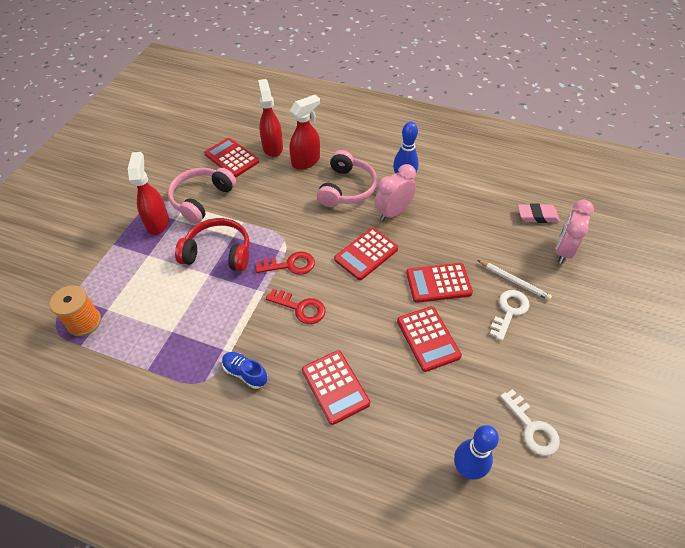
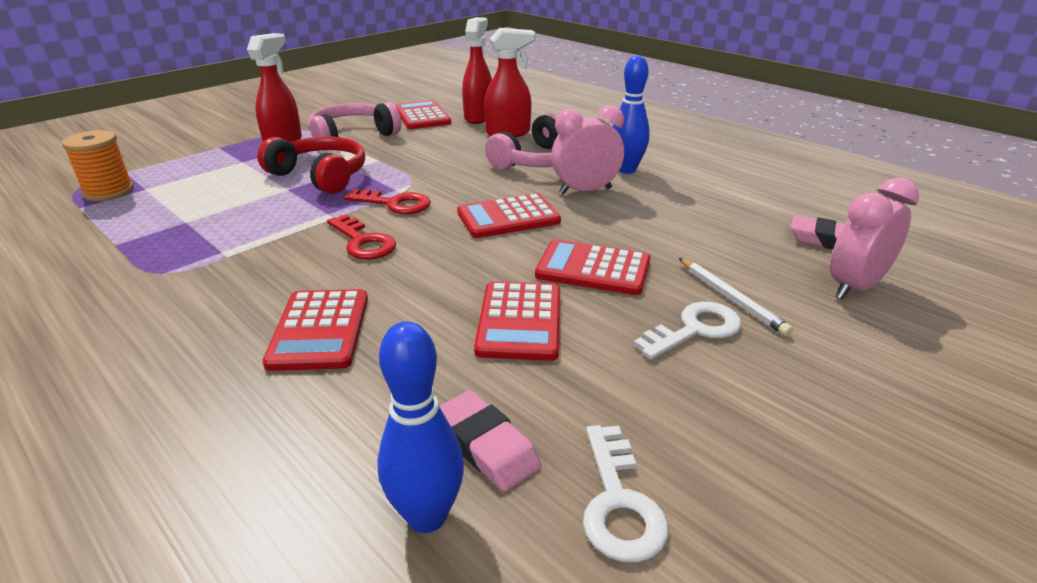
camera: 25 degrees right, 20 degrees down
blue shoe [222,352,267,389] -> none
none -> pink eraser [439,390,541,492]

